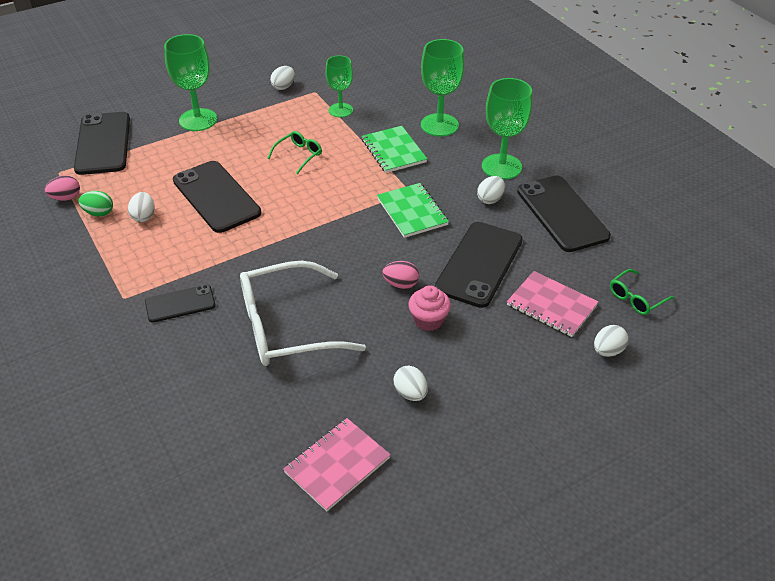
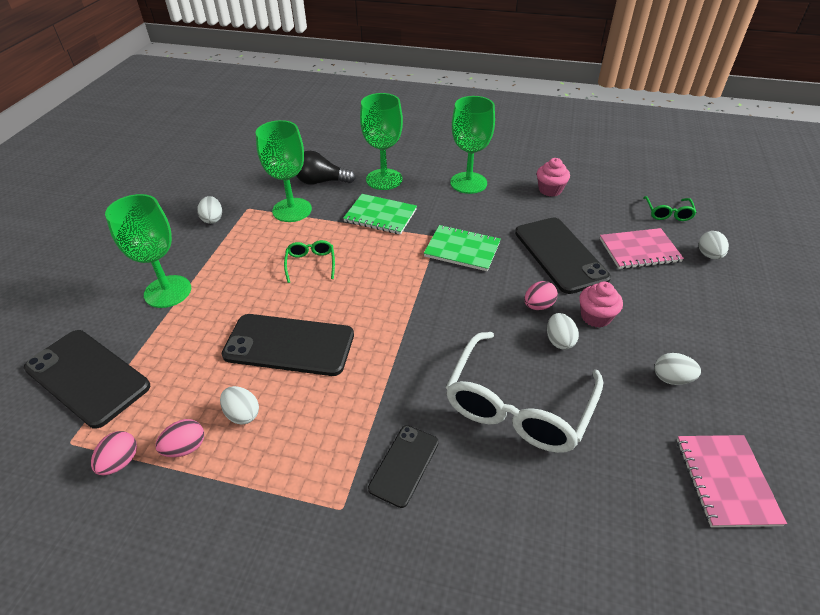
camera: 45 degrees left, 0 degrees up
green egg [79,191,113,216] -> pink egg [155,419,204,457]
green goblet [326,56,353,117] -> green goblet [256,120,312,222], size x1.52
white egg [477,176,505,204] -> white egg moved to [547,313,579,350]
black phone [517,175,611,252] -> pink cupcake [537,158,570,197]
none -> black light bulb [296,151,356,185]

